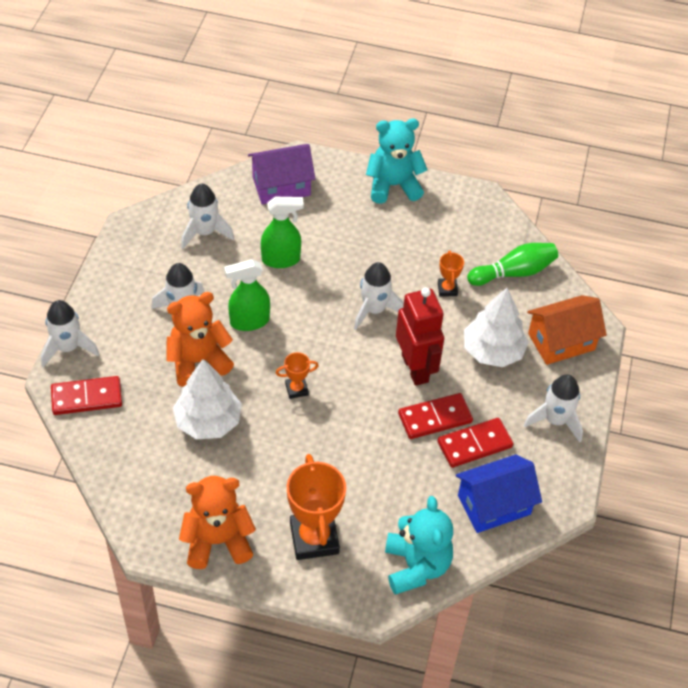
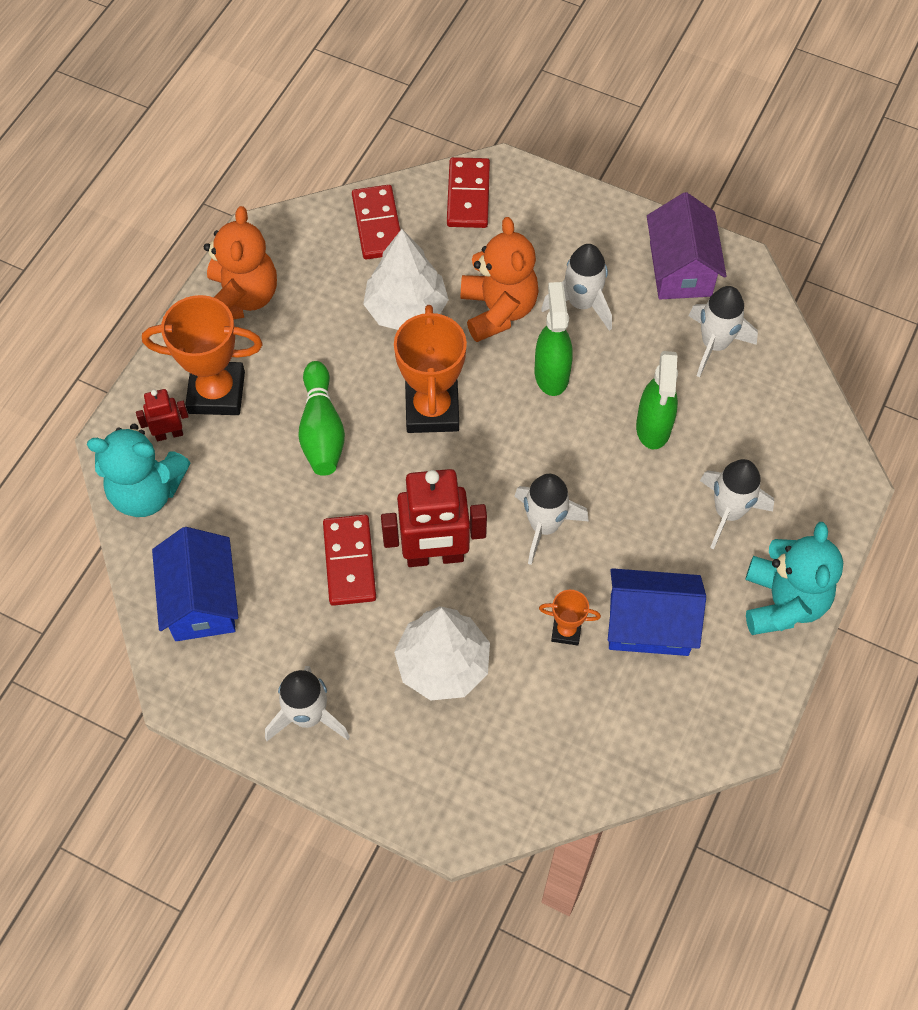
camera: 105 degrees right, 10 degrees up
white rocket [41,300,100,367] -> white rocket moved to [700,459,774,549]
purple house [248,144,315,205] -> purple house moved to [647,192,727,299]
orange trophy [276,352,319,399] -> orange trophy [394,305,467,433], size x2.05
red domino [437,418,513,468] -> red domino moved to [352,185,400,260]
green bowling pin [467,243,558,286] -> green bowling pin moved to [299,361,345,476]
orange house [527,295,607,365] -> none
none -> red robot [136,389,189,441]
none -> blue house [608,568,706,656]

